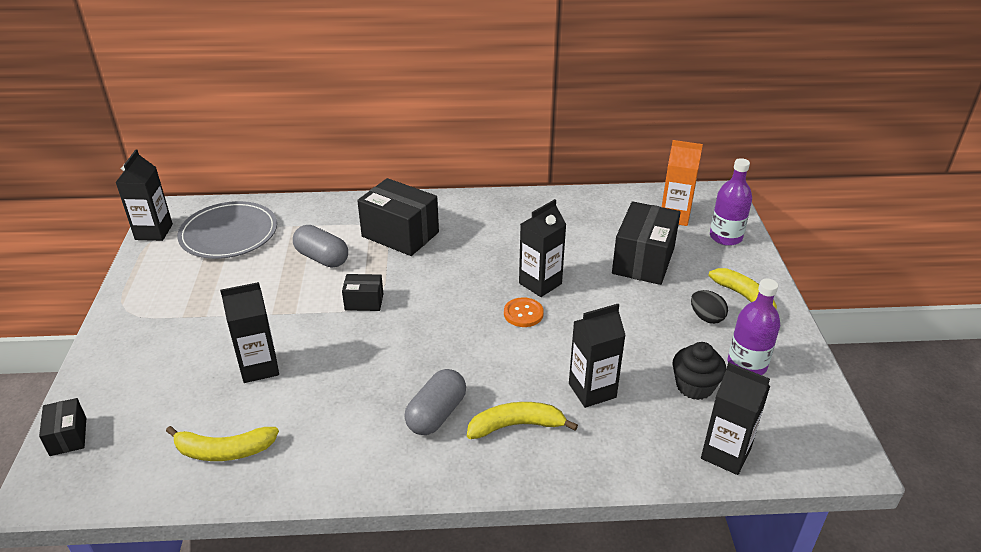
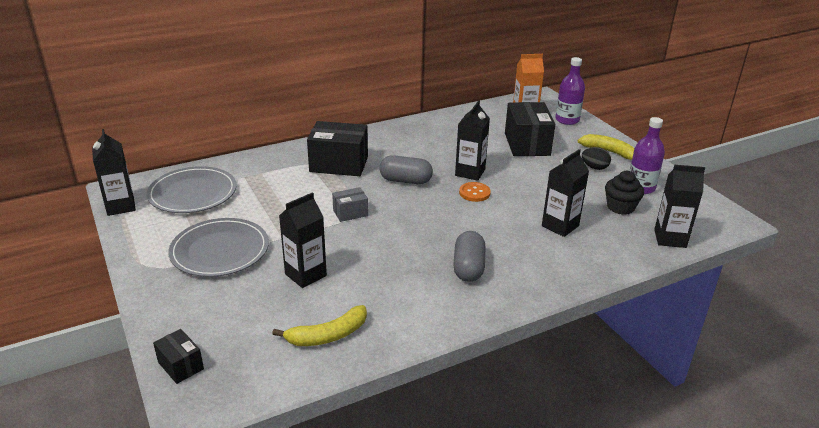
camera: 25 degrees left, 5 degrees down
grey capsule [293,225,348,268] -> grey capsule moved to [379,155,433,184]
black box [342,274,383,311] -> grey box [332,187,368,222]
yellow banana [467,402,578,439] -> none
none -> grey plate [168,218,269,277]

